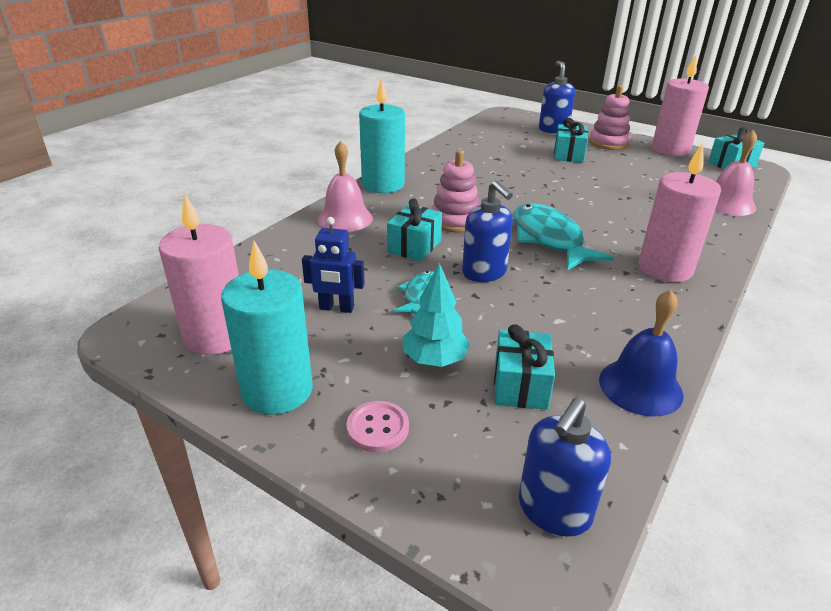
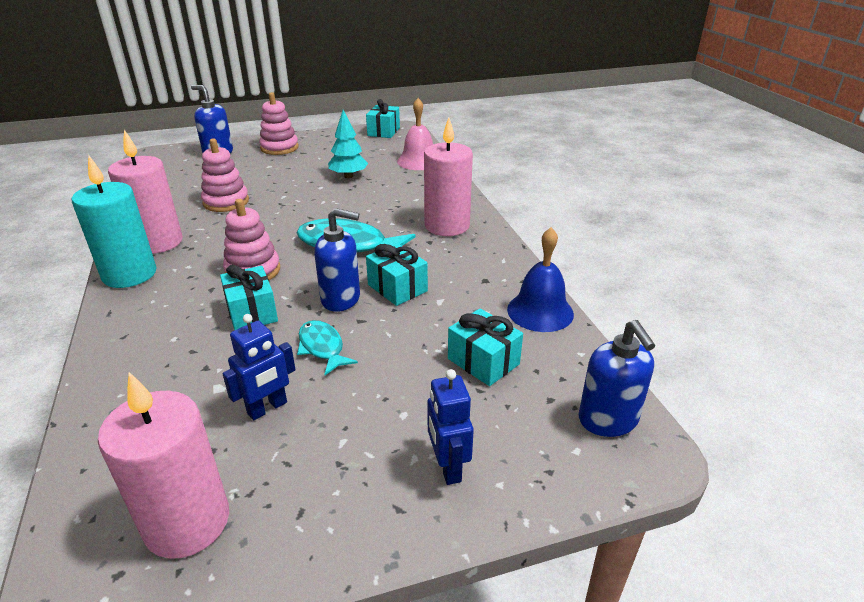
camera: 50 degrees left, 0 degrees up
turquoise candle [221,241,313,415] -> none
pink bell [317,141,373,232] -> none
pink button [347,401,409,452] -> blue robot [427,369,474,485]
turquoise tree [403,262,470,367] -> turquoise tree moved to [328,110,368,178]
turquoise gift [554,118,588,163] -> turquoise gift moved to [366,243,428,306]
pink candle [652,55,709,156] -> pink candle moved to [108,130,183,254]
none -> pink stacking toy [201,139,249,212]

